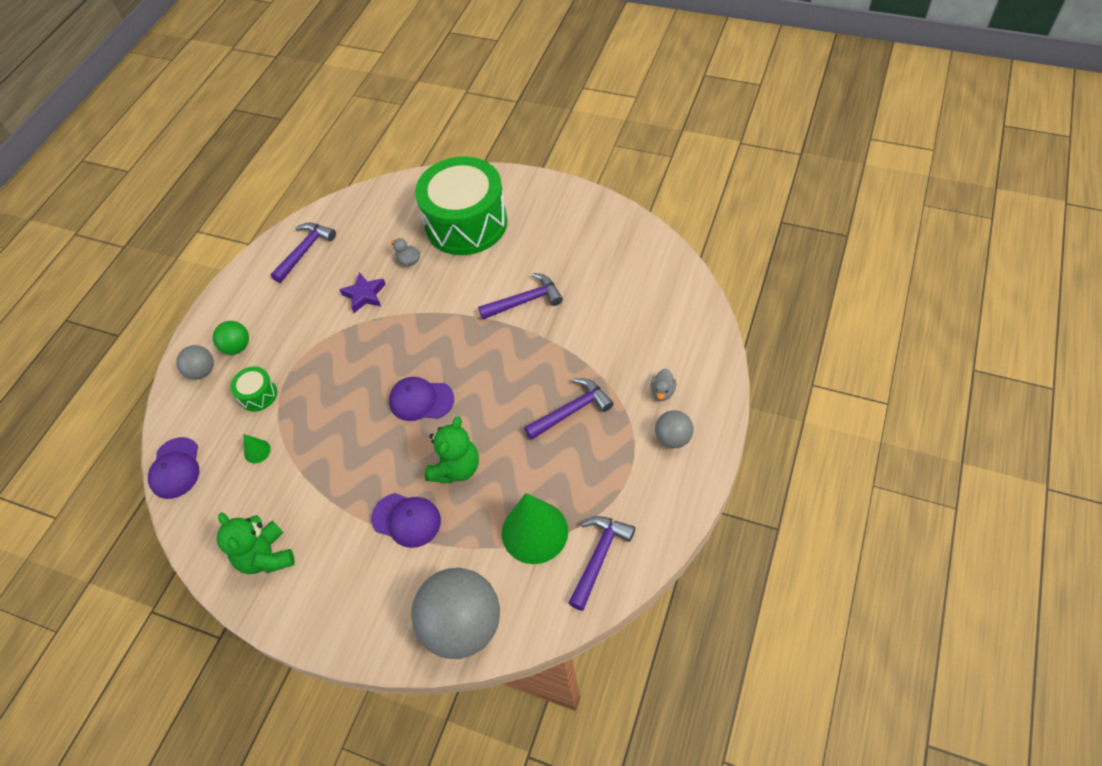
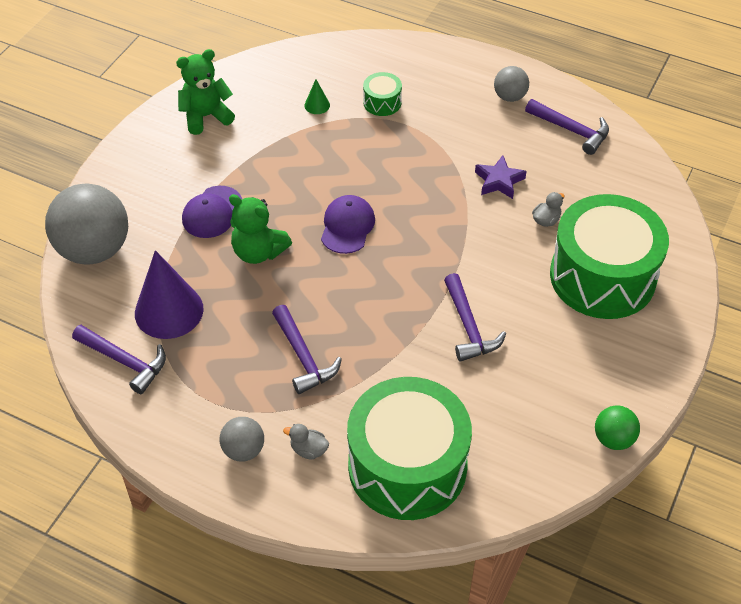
camera: 90 degrees right, 5 degrees down
purple cap [148,437,199,499] -> none
grey ball [176,345,214,380] -> grey ball moved to [494,66,529,102]
green ball [213,321,249,355] -> green ball moved to [595,406,640,450]
green cone [502,493,568,564] -> purple cone [135,250,204,339]
none -> green drum [347,377,472,520]

